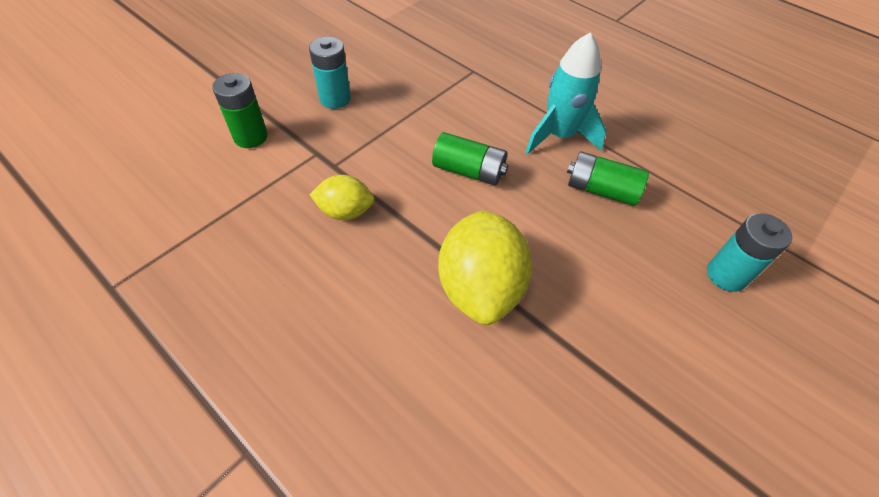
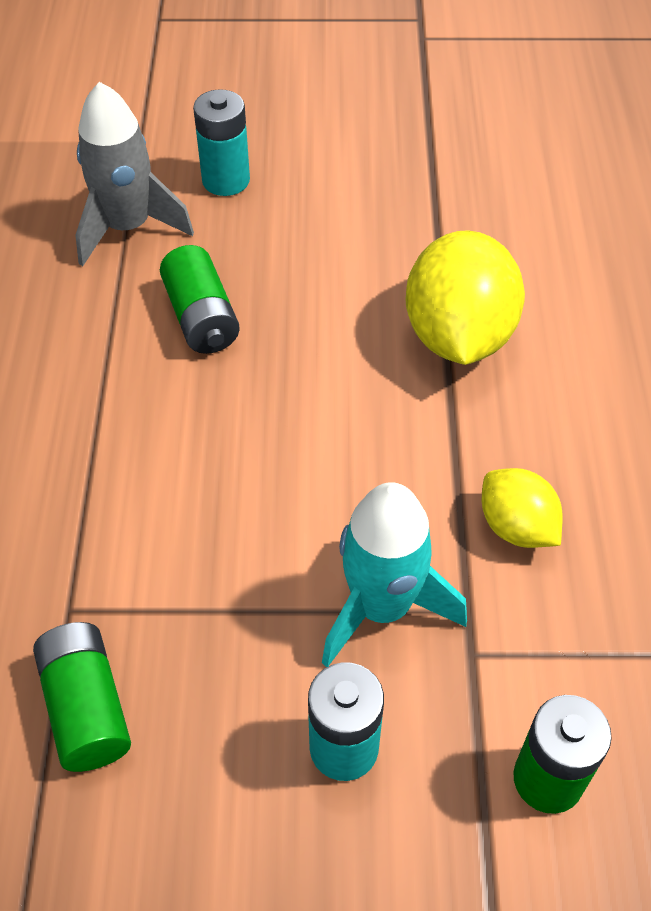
camera: 130 degrees left, 0 degrees up
green battery [432,132,508,185] -> green battery moved to [33,622,131,772]
yellow lemon [438,210,532,325] -> yellow lemon turned 45 degrees counterclockwise [405,230,525,365]
turquoise rocket [526,32,606,154] -> turquoise rocket moved to [322,482,467,667]
none -> grey rocket [75,82,194,266]

